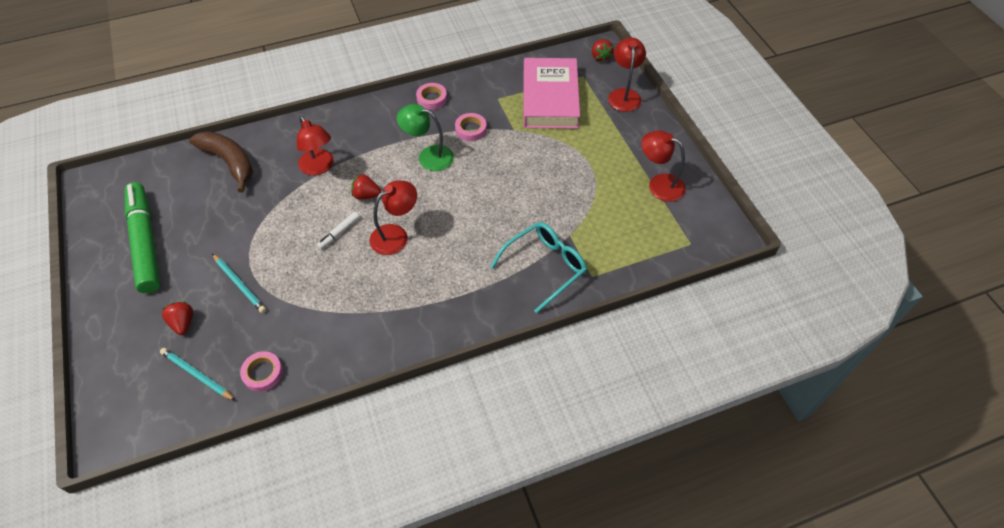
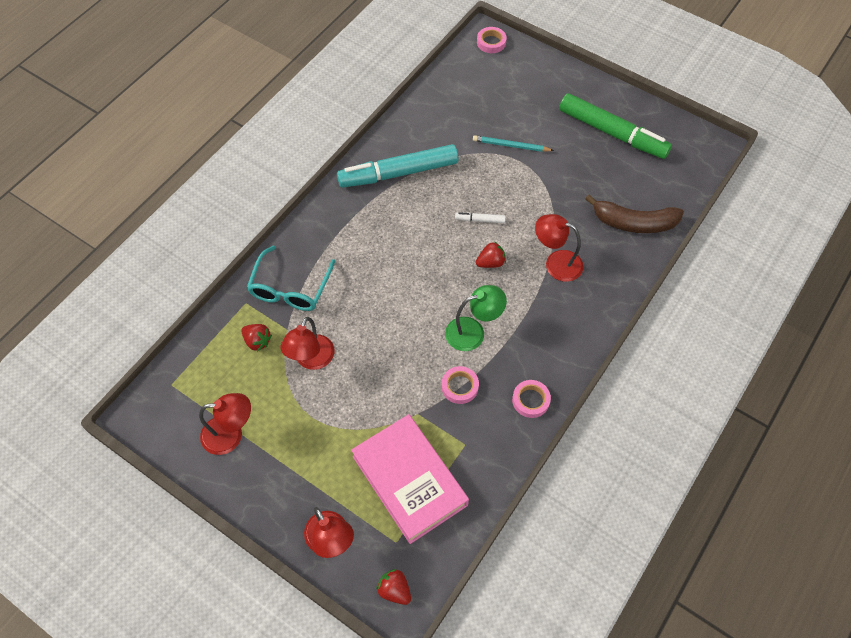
camera: 145 degrees right, 5 degrees up
turquoise pencil [160,348,235,401] -> none
red strawberry [162,302,193,335] -> red strawberry moved to [241,324,272,351]
pink tape [240,351,283,392] -> pink tape moved to [477,27,507,53]
white marker [316,212,360,250] -> white marker turned 90 degrees counterclockwise [455,212,506,223]
red lamp [369,180,417,255] -> red lamp moved to [280,317,335,370]
none -> turquoise marker [337,144,459,188]

